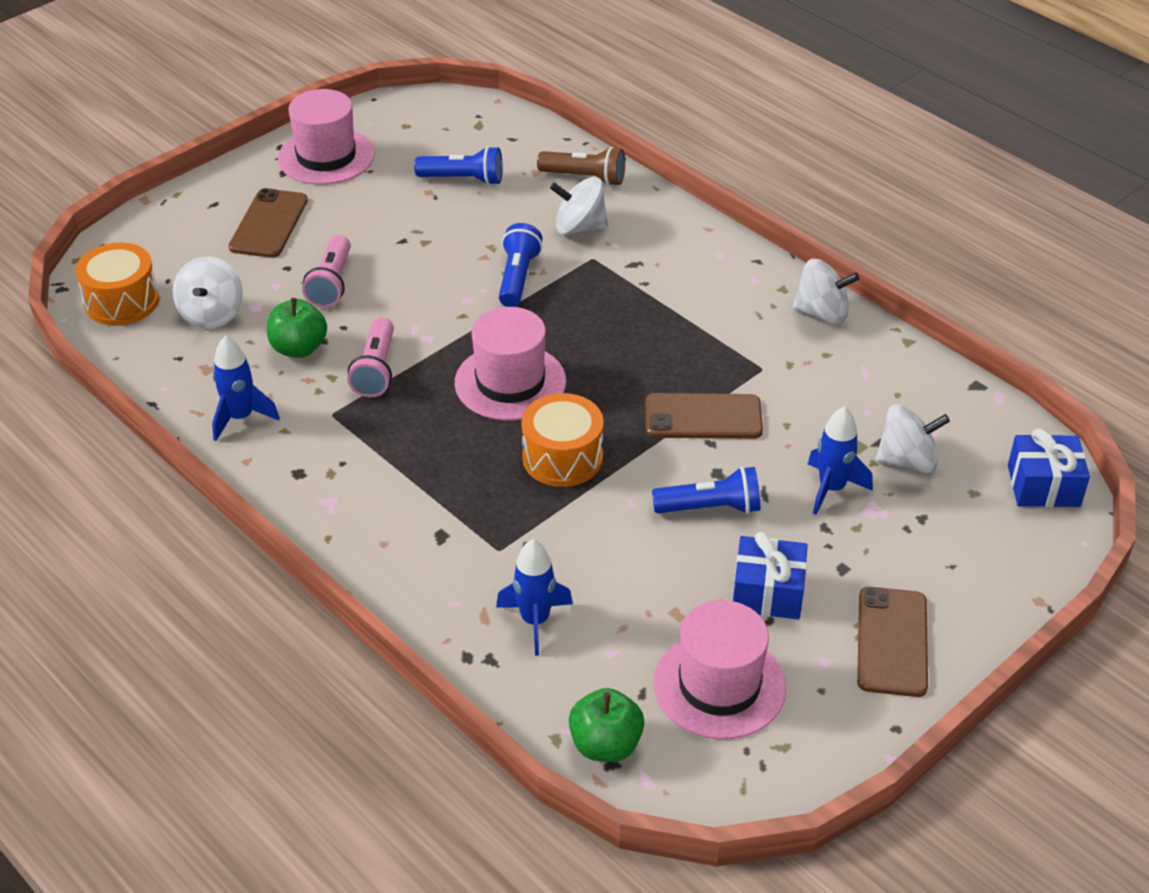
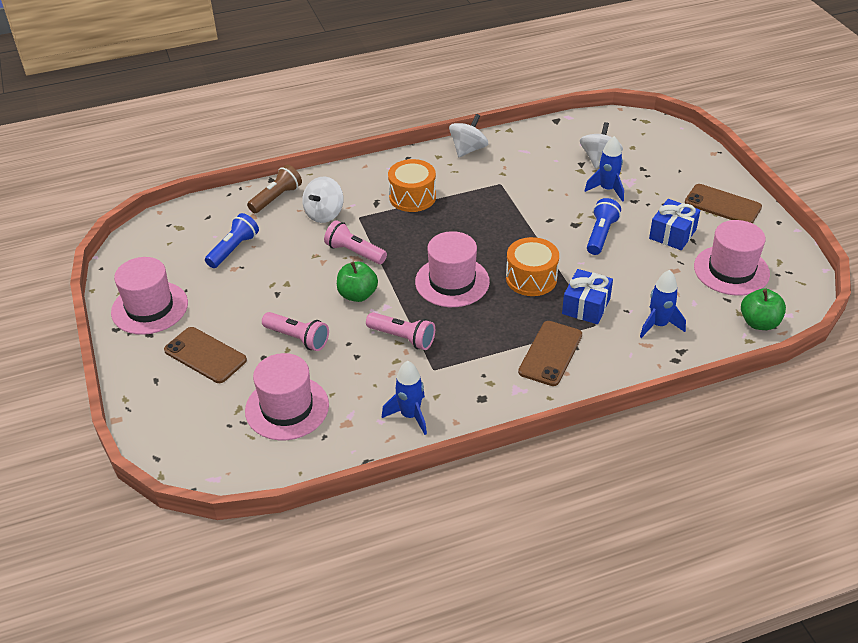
camera: 65 degrees left, 0 degrees up
orange drum [75,243,159,326] -> orange drum moved to [388,159,436,212]
white spinning top [173,256,243,328] -> pink hat [245,353,329,440]
green apple [267,298,327,358] -> green apple moved to [337,262,378,302]
blue flashlight [499,223,543,307] -> pink flashlight [324,220,387,264]
brown phone [645,393,763,439] -> brown phone moved to [518,321,582,386]
blue gift [1008,428,1090,507] -> blue gift moved to [562,269,613,324]

